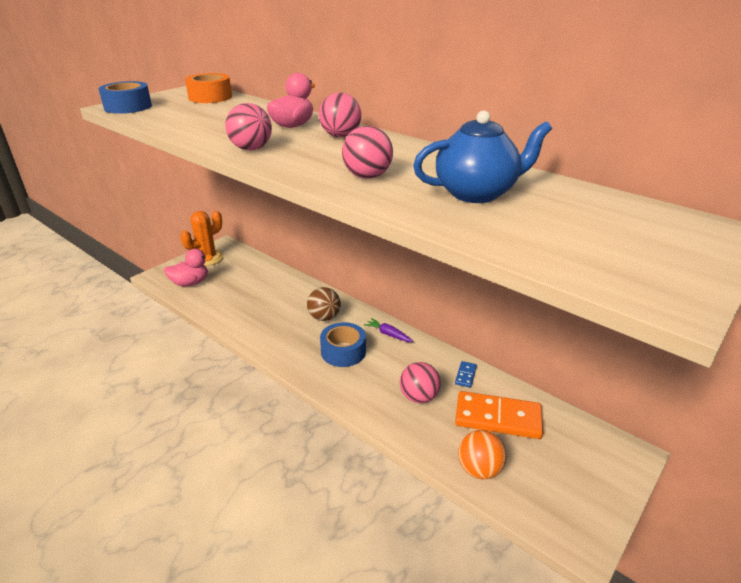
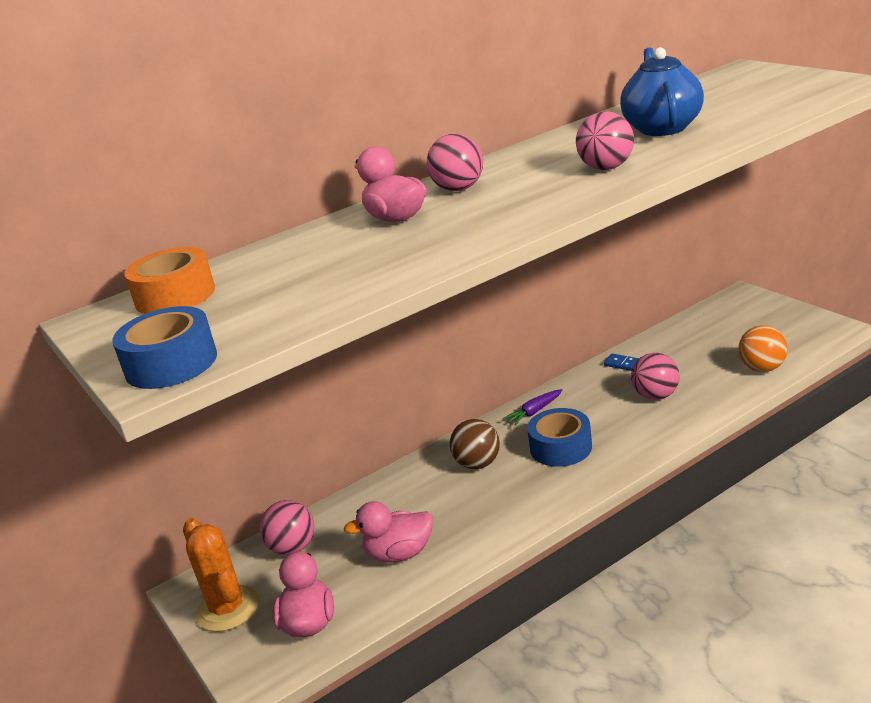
camera: 70 degrees left, 5 degrees down
pink ball [225,103,272,150] -> pink ball moved to [260,500,314,555]
orange domino [455,391,543,439] -> none
none -> pink duck [343,501,433,562]

